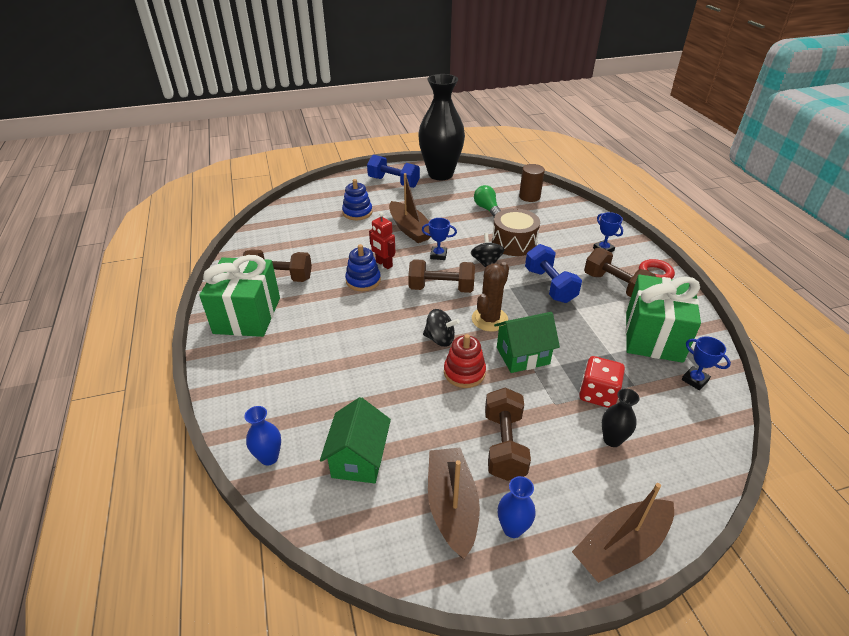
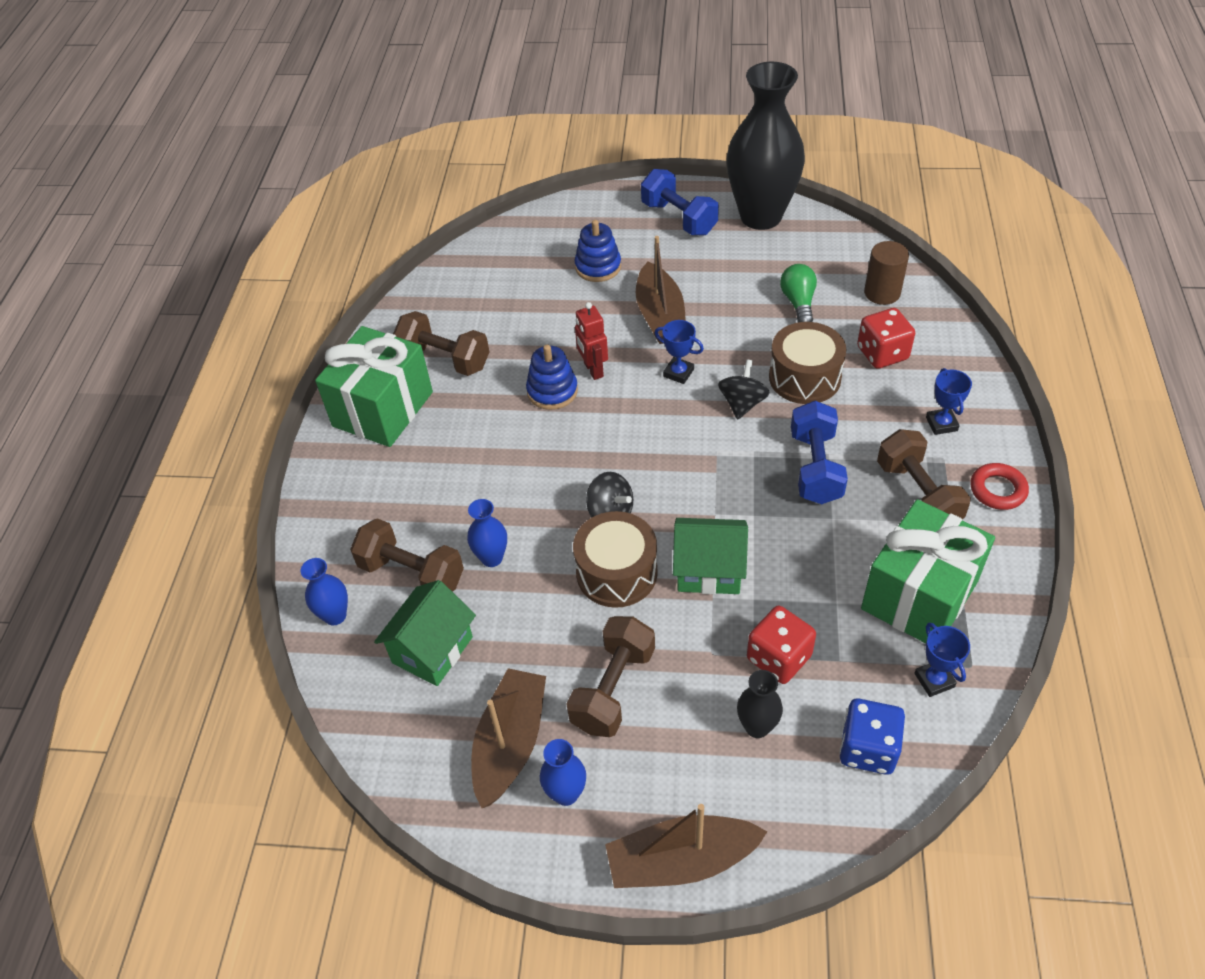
camera: 25 degrees right, 10 degrees up
brown dumbbell [408,259,475,293] -> brown dumbbell moved to [350,518,464,592]
red stacking toy [444,334,486,388] -> brown drum [573,511,658,608]
brown cactus [472,262,509,332] -> none
none -> blue vase [467,499,507,567]
none -> blue dice [840,698,905,775]
none -> red dice [857,308,915,369]

